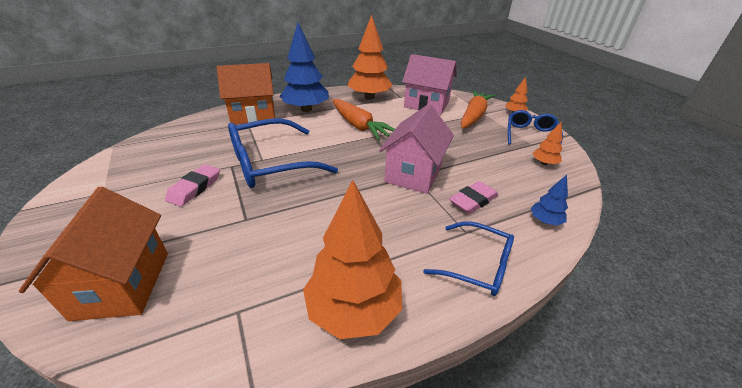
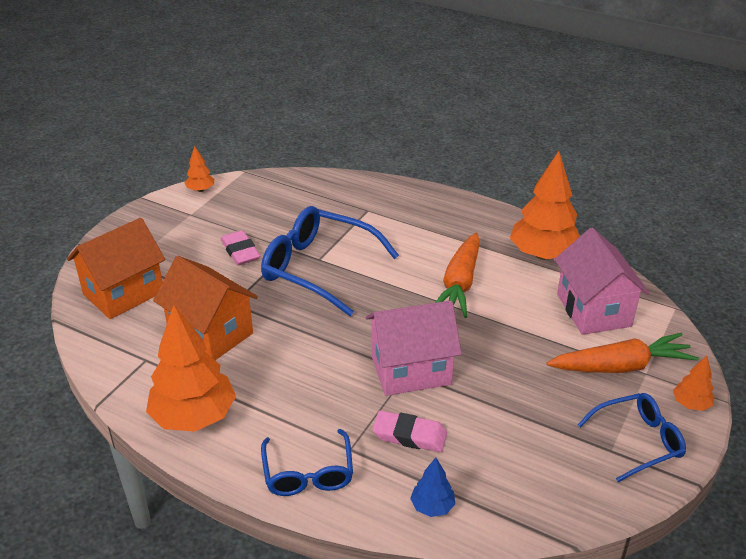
camera: 55 degrees right, 0 degrees up
pink eraser [165,164,220,207] -> pink eraser turned 75 degrees clockwise [221,230,260,265]
orange house [217,63,275,124] -> orange house moved to [153,256,258,360]
blue tree [280,22,329,112] -> none
orange tree [533,122,562,165] -> orange tree moved to [185,146,215,192]

